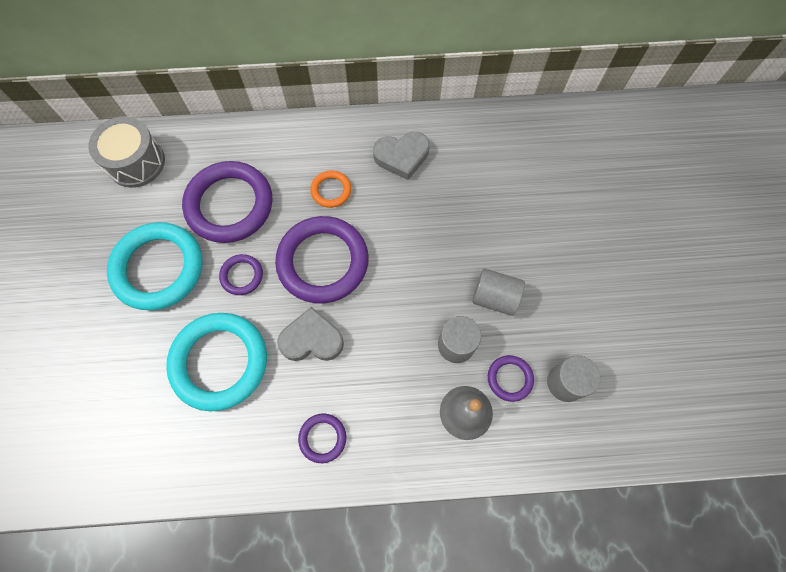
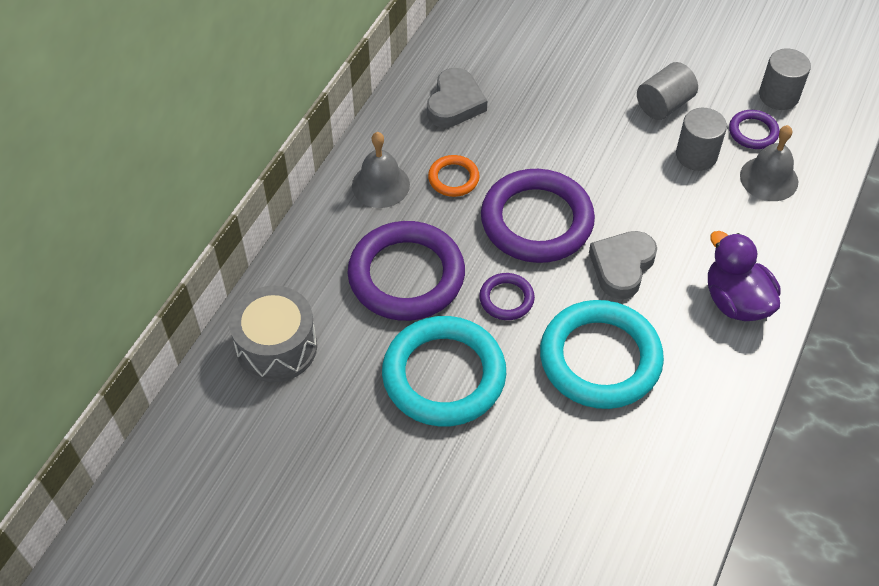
camera: 60 degrees left, 15 degrees down
purple ring [298,414,346,463] -> purple duck [708,231,781,321]
none -> grey bell [352,132,410,208]

